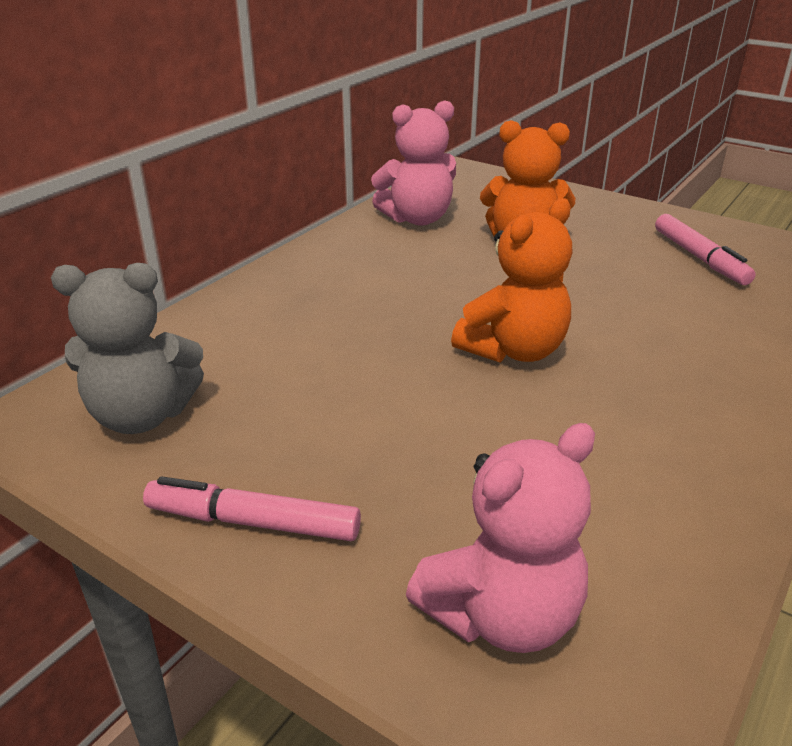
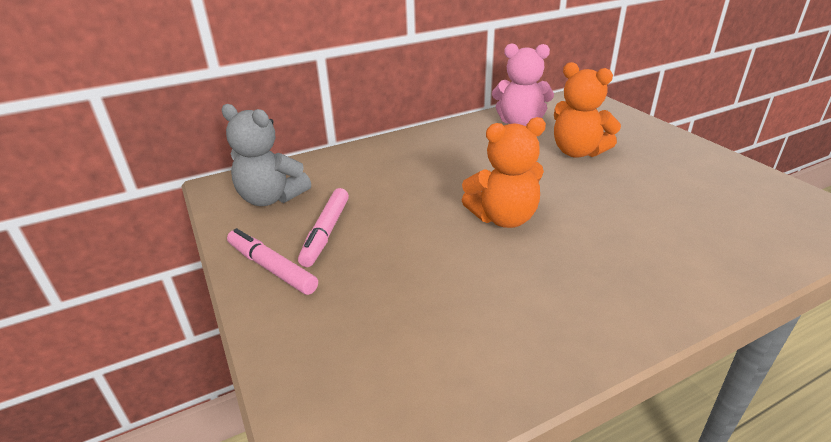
camera: 30 degrees right, 0 degrees up
pink teddy bear [406,423,595,653] -> none
pink marker [655,214,756,285] -> pink marker moved to [298,188,349,267]

